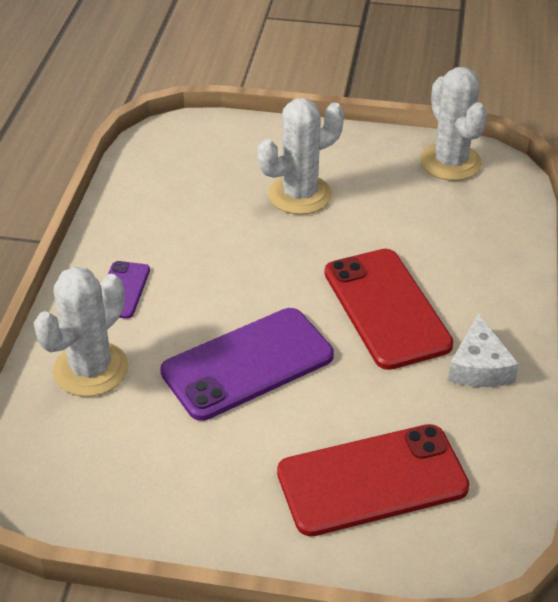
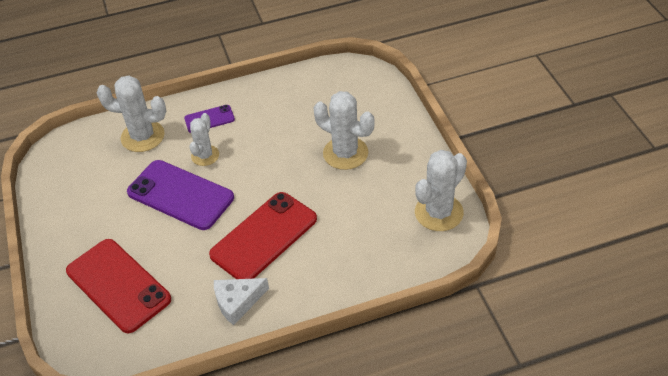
camera: 65 degrees right, 5 degrees up
none -> white cactus [189,113,219,166]

